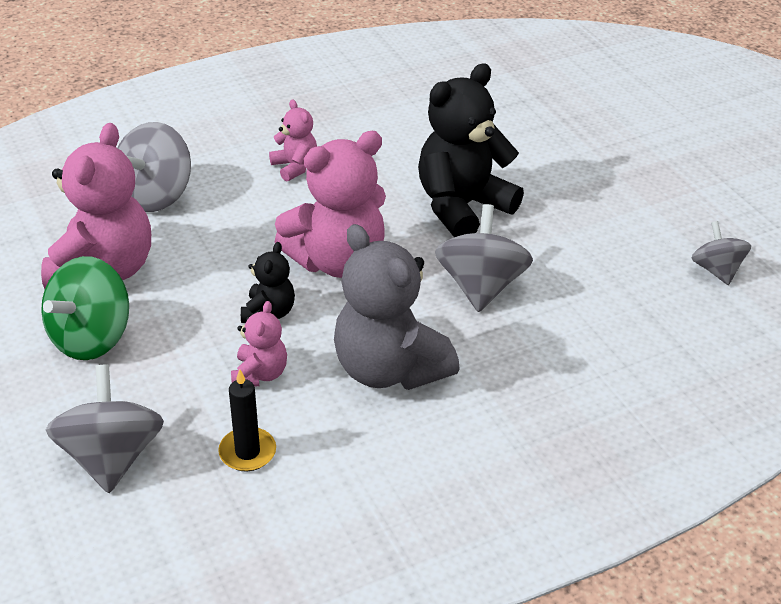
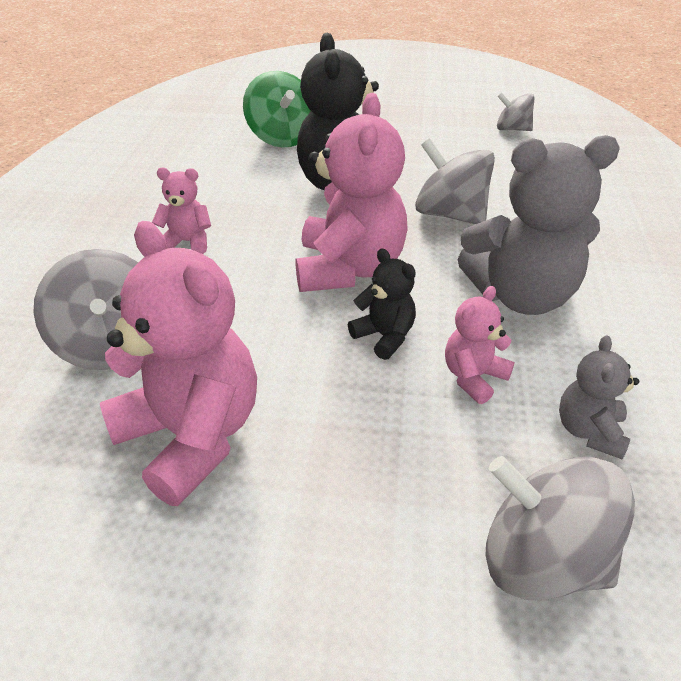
camera: 55 degrees left, 0 degrees up
green spinning top [41,256,129,360] -> green spinning top moved to [243,71,311,148]
black candle [218,369,276,471] -> grey teddy bear [559,335,639,460]
pink teddy bear [231,301,287,387] -> pink teddy bear turned 90 degrees counterclockwise [445,286,515,404]

